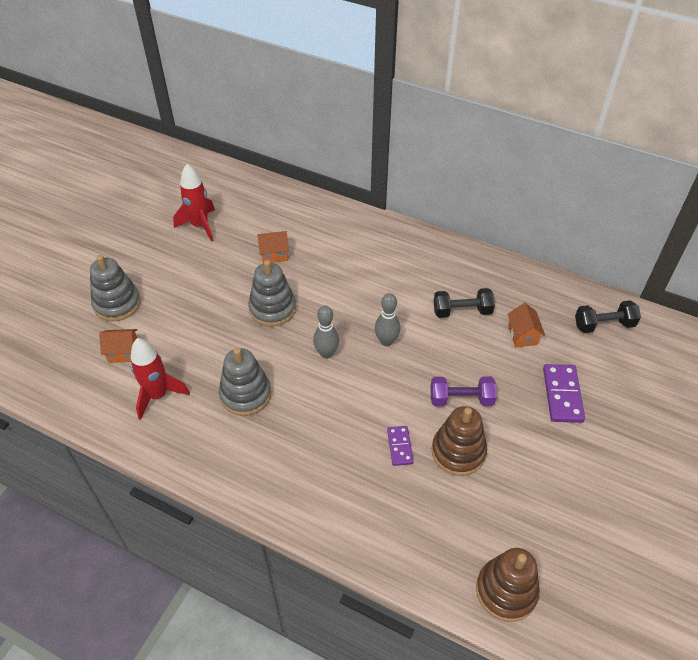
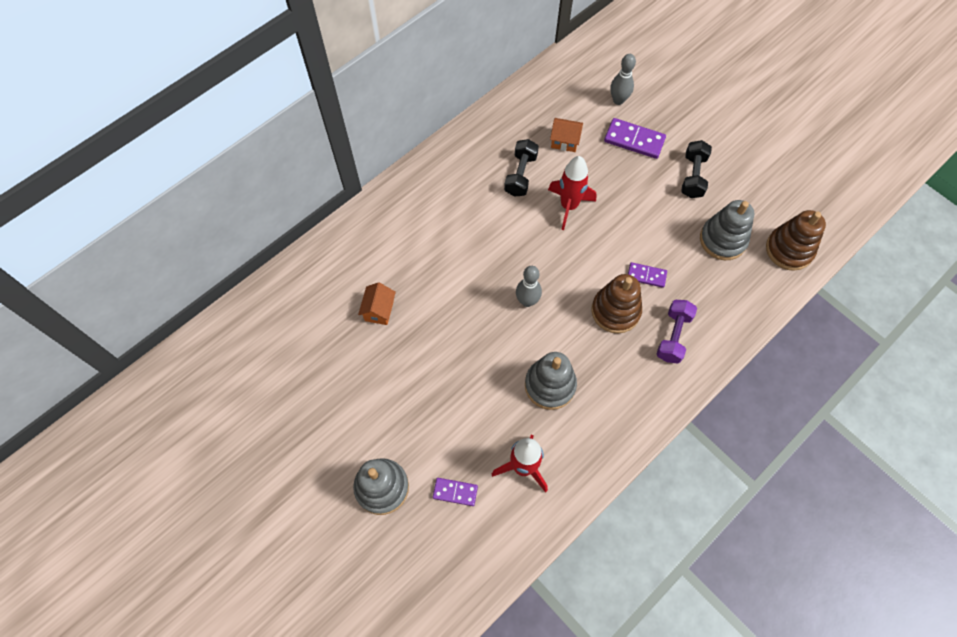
camera: 70 degrees left, 15 degrees up
orange house [99,329,137,363] -> purple domino [433,478,478,506]
red rocket [173,164,215,242] -> red rocket moved to [548,156,596,230]
grey stacking toy [248,260,296,327] -> grey stacking toy moved to [700,200,754,260]
grey bowling pin [375,293,400,346] -> grey bowling pin moved to [610,54,636,105]
purple dumbbell [431,377,497,406] -> purple dumbbell moved to [656,300,697,364]
brown stacking toy [432,406,487,476] -> brown stacking toy moved to [591,274,642,334]
black dumbbell [575,300,641,333] -> black dumbbell moved to [681,140,712,198]

